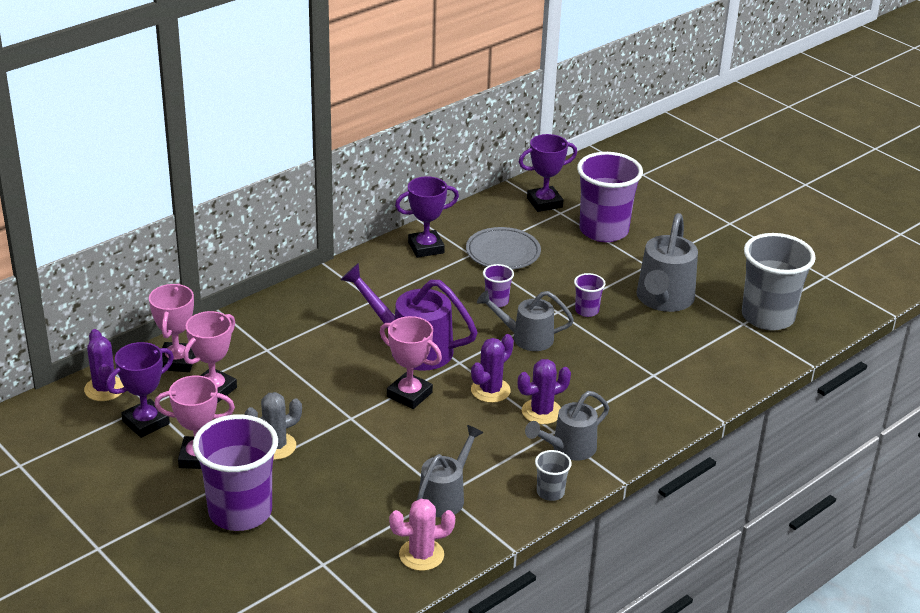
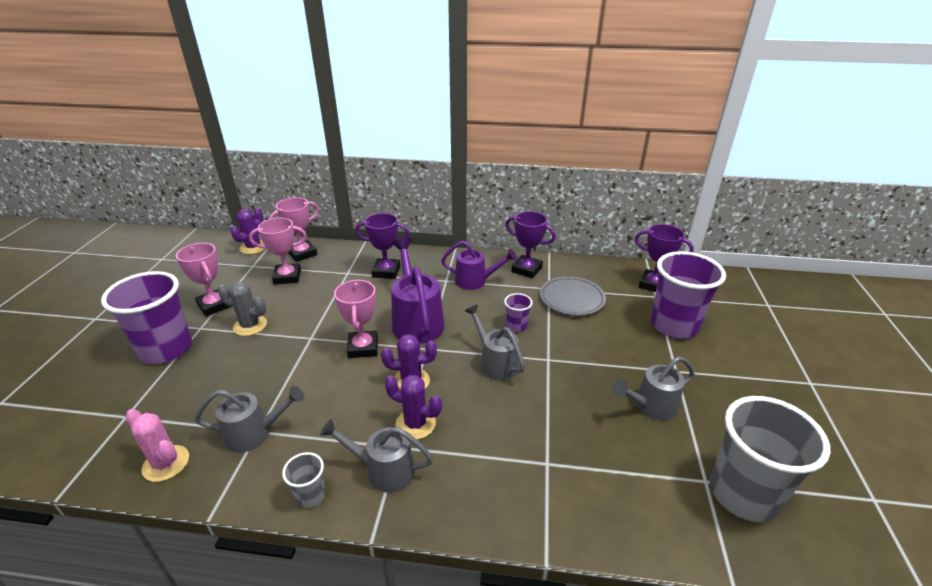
camera: 50 degrees right, 0 degrees up
purple trophy [106,342,174,438] -> purple trophy moved to [355,213,410,279]
purple cup [574,273,605,317] -> none
grey watering can [636,213,698,312] -> grey watering can [612,356,695,421], size x0.66
none -> purple watering can [441,241,517,290]

